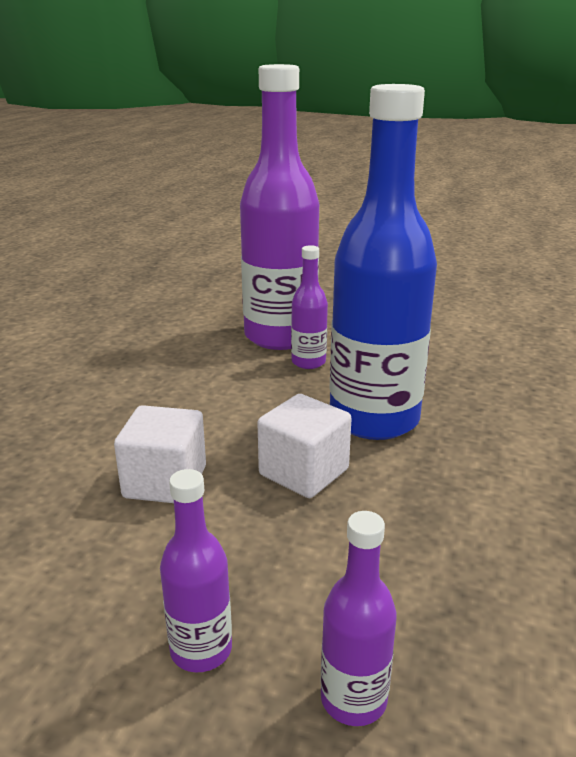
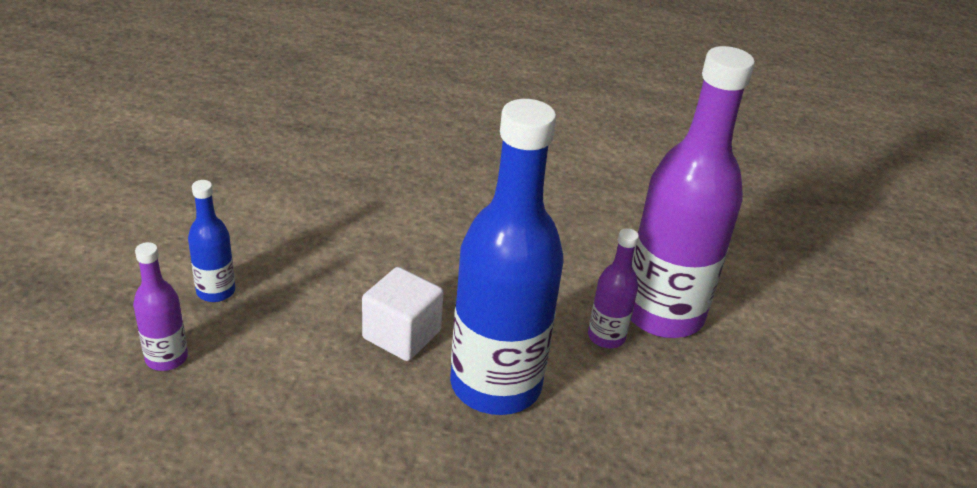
camera: 80 degrees right, 10 degrees up
white cube [114,405,206,503] -> none
purple bottle [160,469,232,672] -> blue bottle [188,180,235,302]

